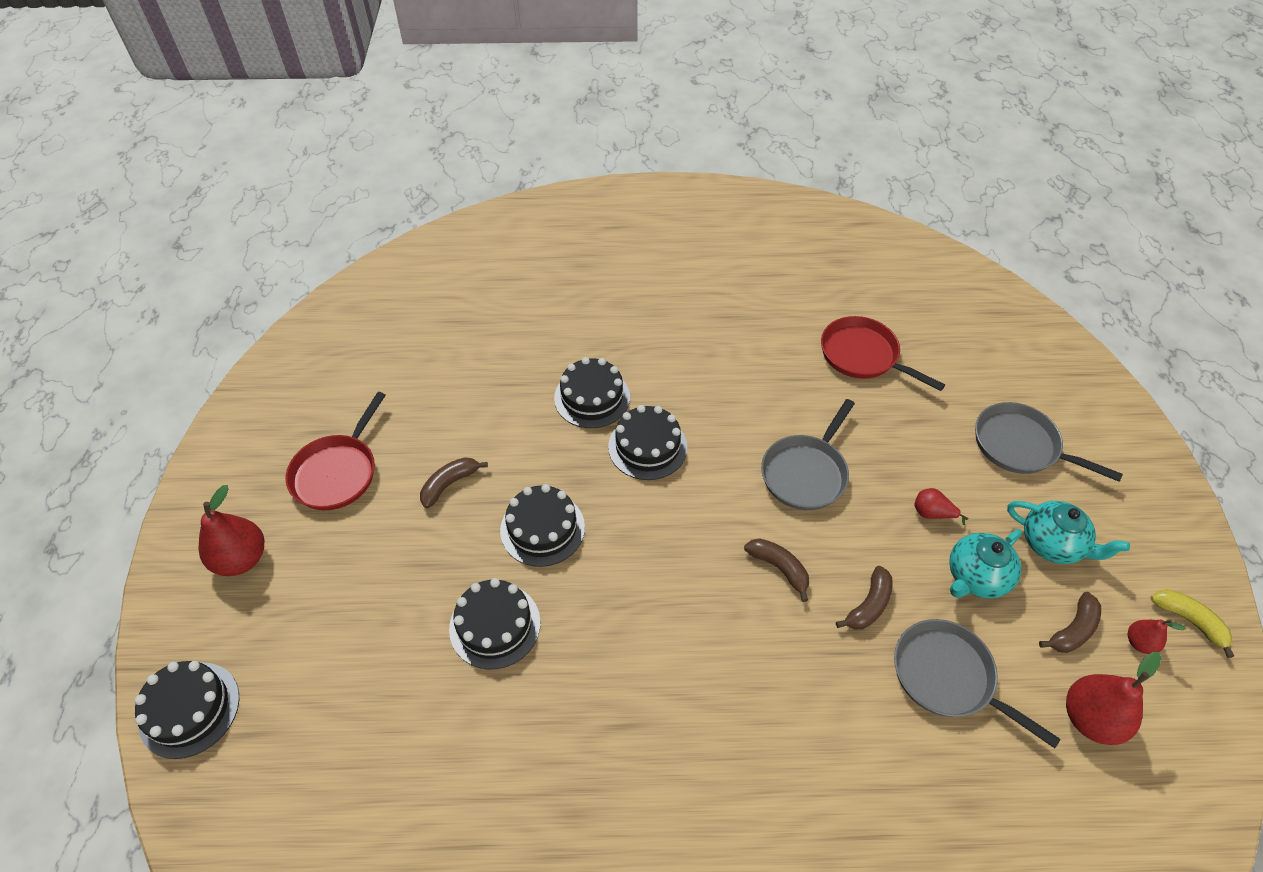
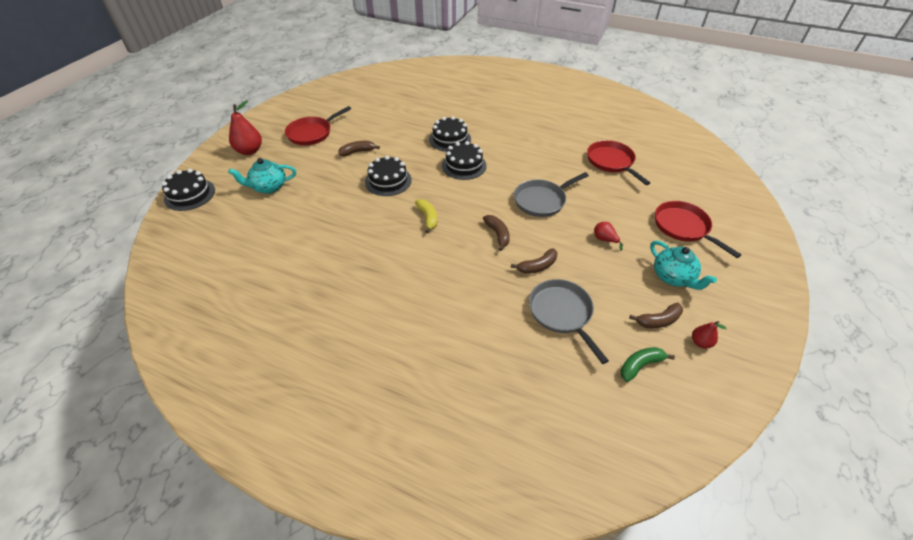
camera: 25 degrees right, 5 degrees down
black cake [449,578,541,669] -> none
turquoise teapot [949,529,1022,598] -> turquoise teapot moved to [228,158,296,194]
grey pan [975,402,1123,482] -> red pan [655,201,742,258]
red pear [1066,652,1161,745] -> green banana [621,347,675,382]
yellow banana [1151,589,1234,658] -> yellow banana moved to [415,199,437,233]

